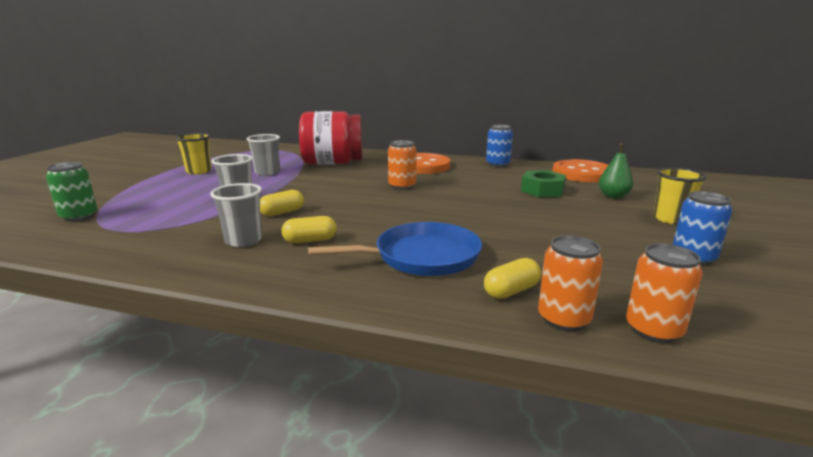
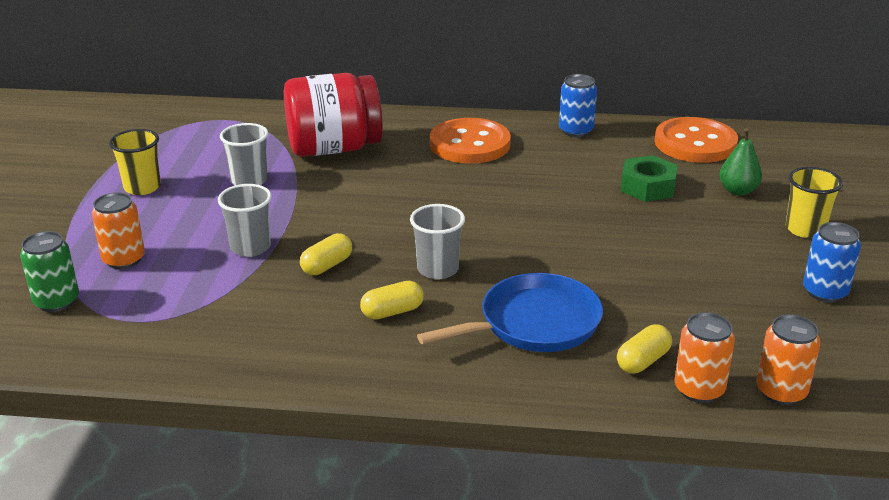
camera: 10 degrees left, 10 degrees up
grey cup [210,183,262,247] -> grey cup moved to [410,204,465,280]
orange can [388,140,417,190] -> orange can moved to [92,192,145,269]

